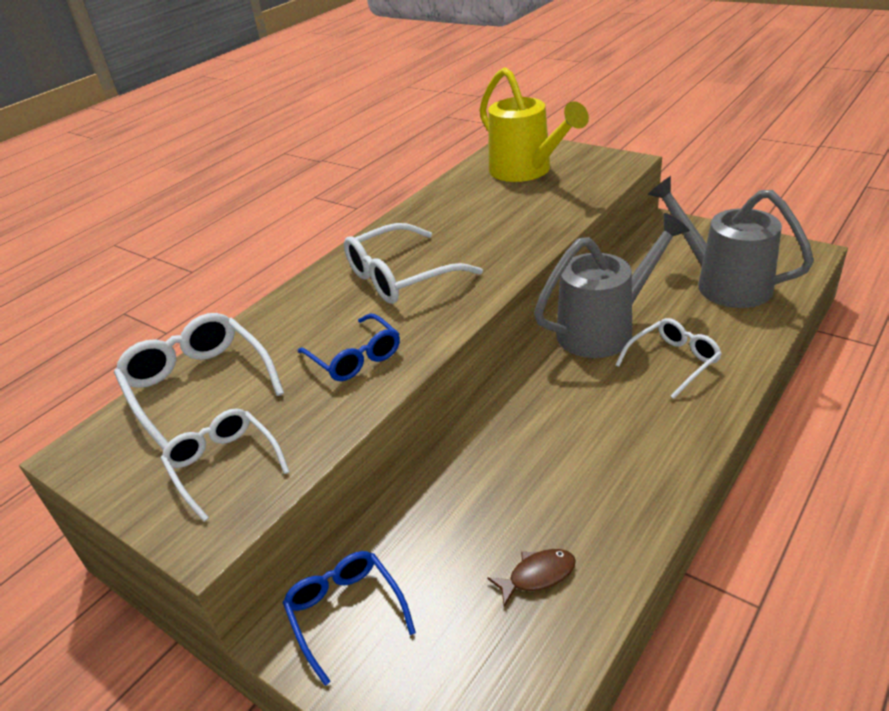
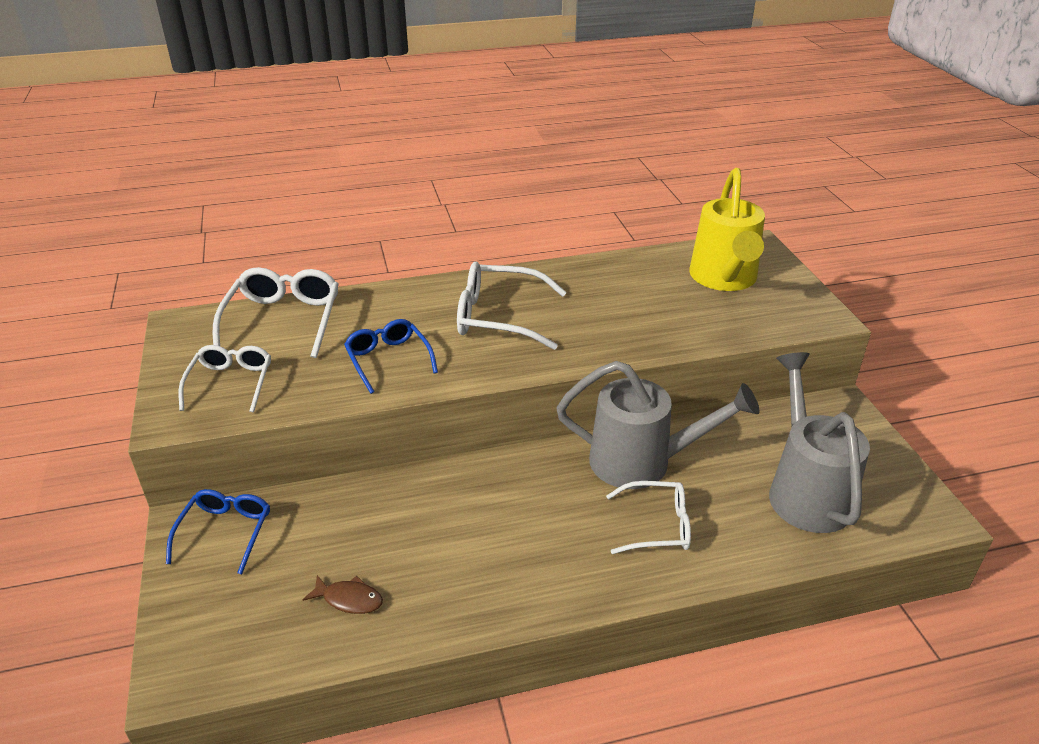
camera: 35 degrees right, 0 degrees up
blue glasses [298,313,400,381] -> blue glasses turned 150 degrees clockwise [344,319,438,394]

